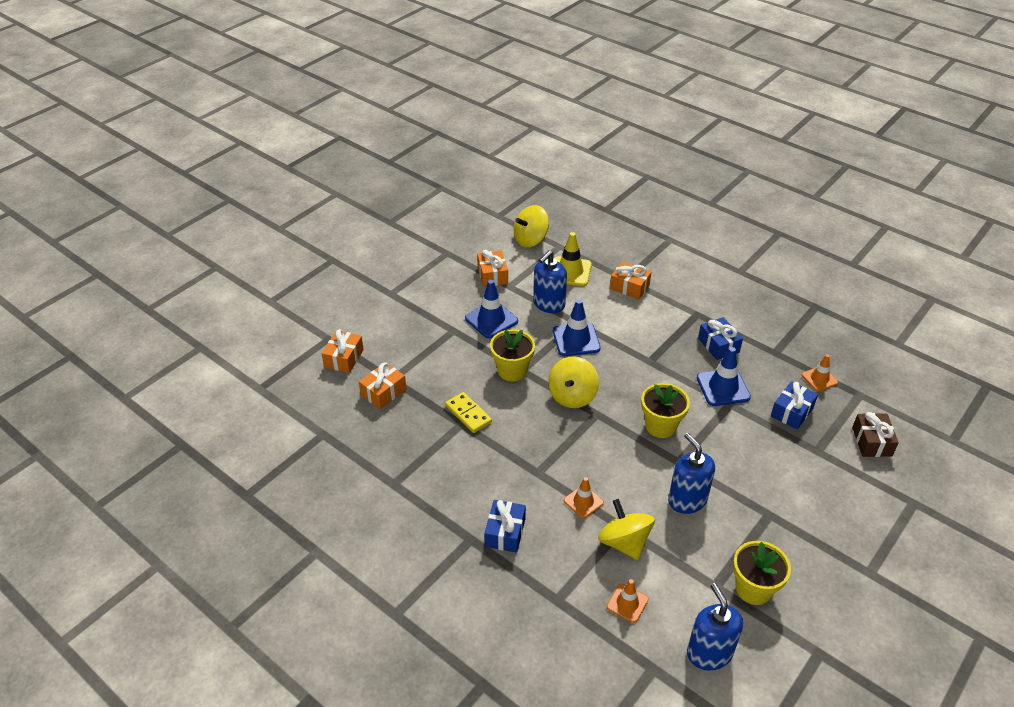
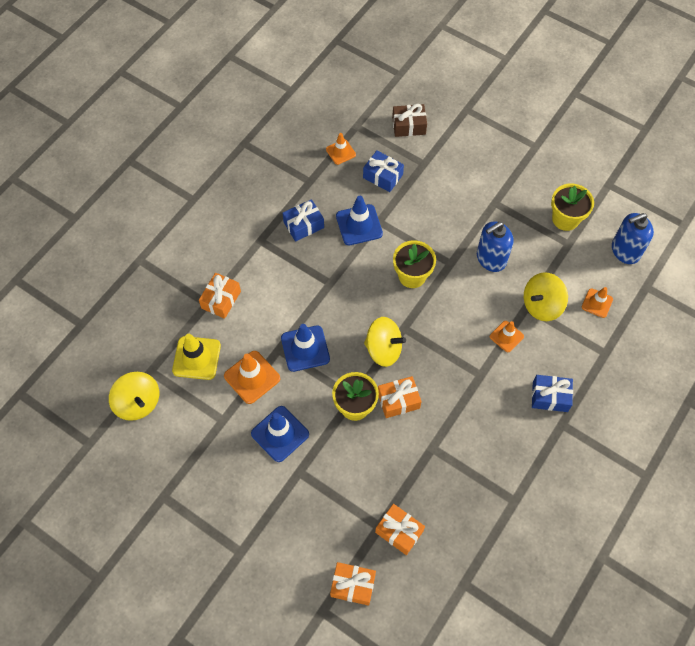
camera: 95 degrees left, 20 degrees up
yellow domino [445,392,492,433] -> none
orange gift [477,250,508,287] -> orange gift moved to [378,376,422,418]
blue soap dispenser [533,250,567,313] -> orange traffic cone [224,351,280,404]

